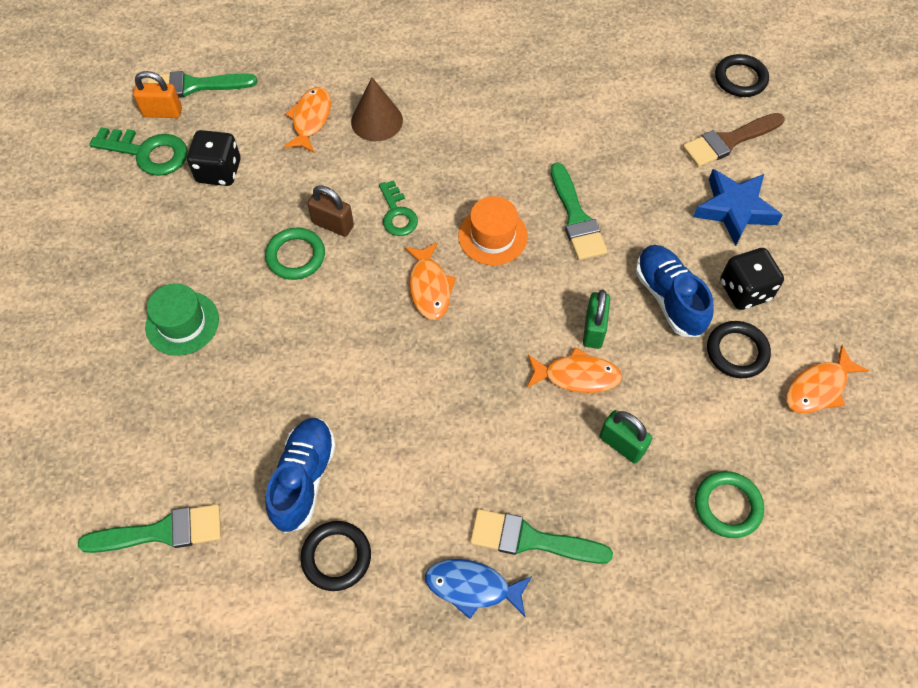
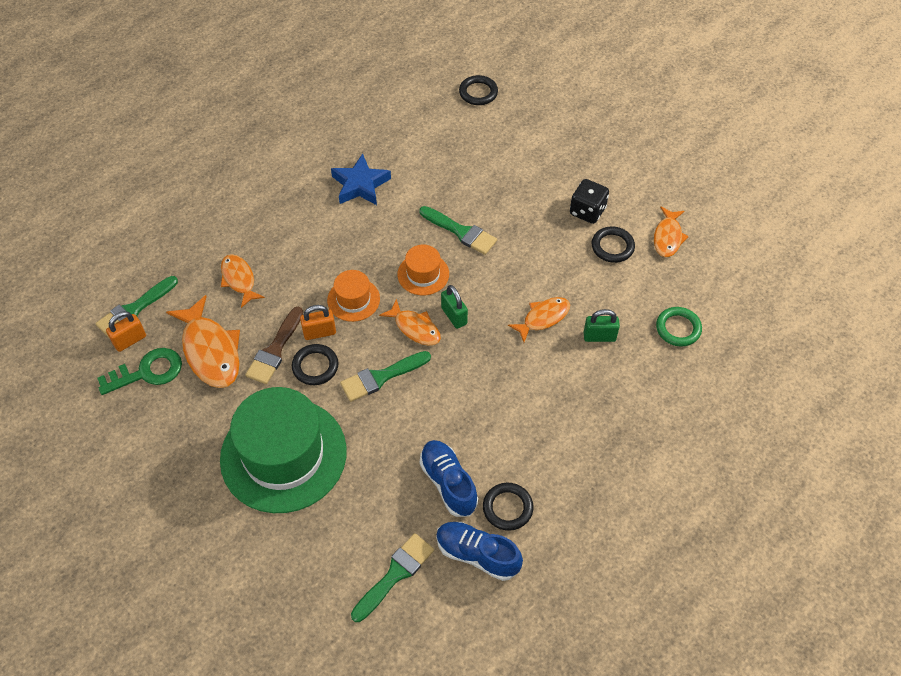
camera: 40 degrees left, 5 degrees down
green hat [145,283,219,356] -> green hat [220,387,347,513], size x2.18
black dice [187,130,241,186] -> orange fish [166,295,240,388]
green ring [265,228,325,280] -> black ring [292,344,339,385]
brown padlock [307,185,354,237] -> orange padlock [300,305,336,340]
brown cone [351,77,403,141] -> none
green key [379,180,418,236] -> orange hat [327,270,380,322]
blue fish [425,559,532,619] -> none
green brush [470,509,613,564] -> green brush moved to [340,351,431,402]
green padlock [583,289,610,349] -> green padlock moved to [441,285,468,329]
blue shoe [636,245,714,337] -> blue shoe moved to [436,522,523,581]
brown brush [683,113,785,167] -> brown brush moved to [245,307,303,384]
blue star [693,169,783,246] -> blue star moved to [331,154,391,205]

